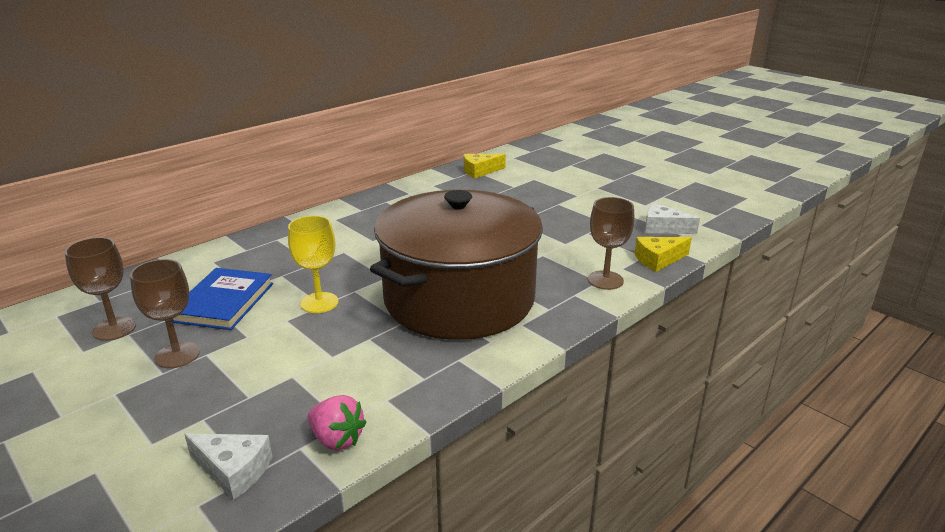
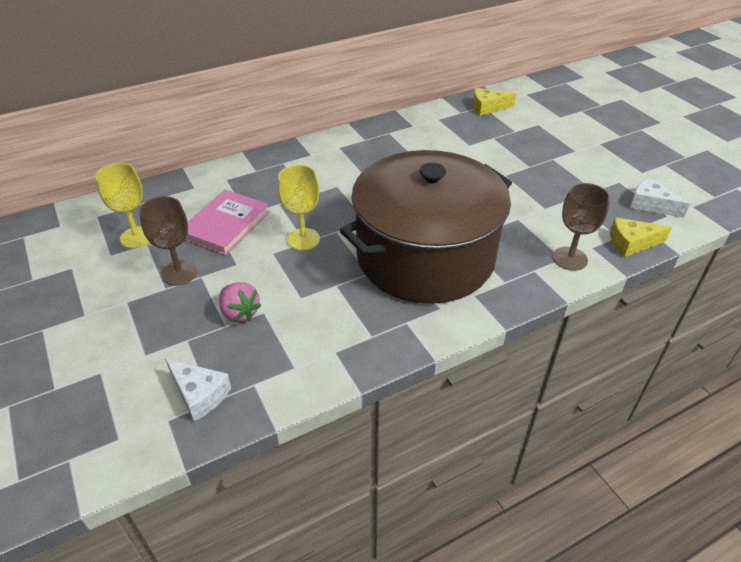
camera: 15 degrees right, 15 degrees up
brown goblet [65,237,136,341] -> yellow goblet [95,163,150,248]
blue book [172,268,273,330] -> pink book [185,190,270,255]
pink strawberry [308,395,367,450] -> pink strawberry moved to [219,282,261,322]

